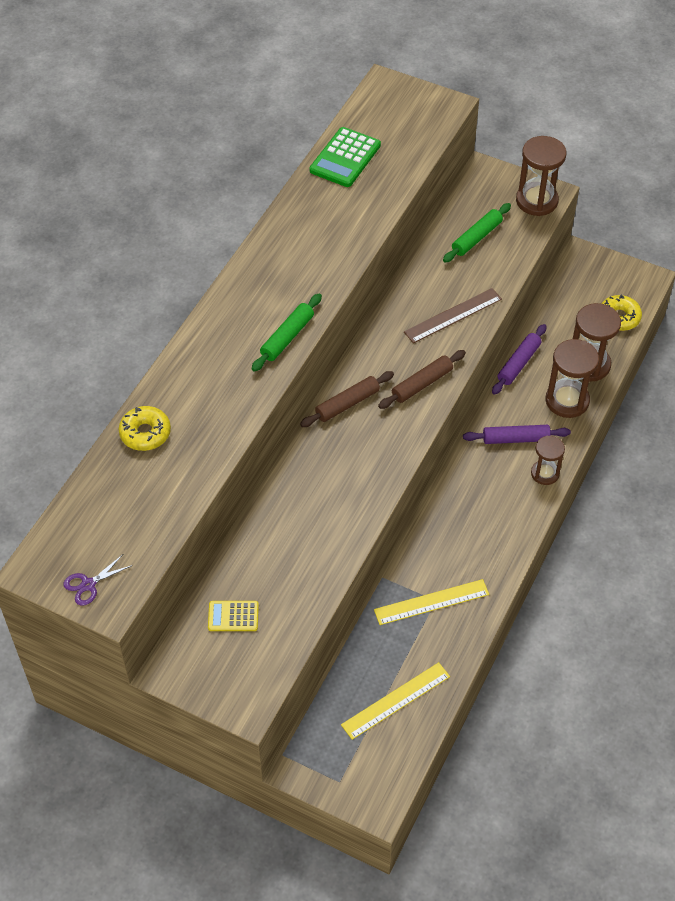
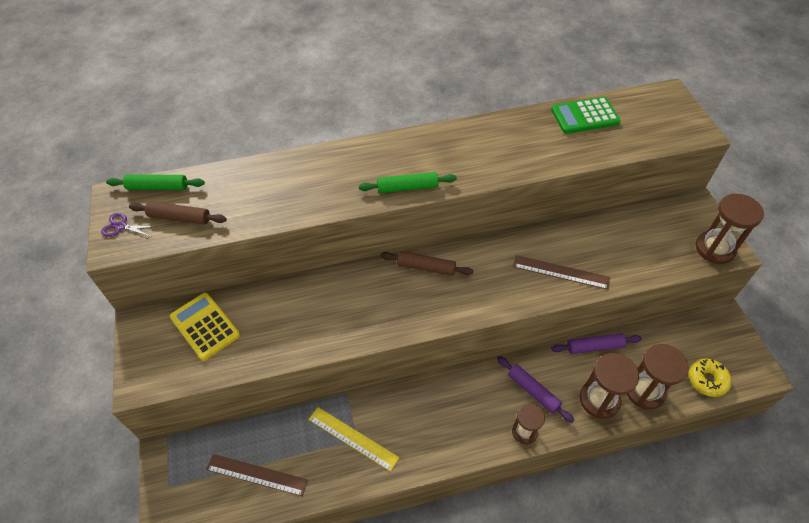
camera: 50 degrees right, 0 degrees up
yellow donut [119,406,171,451] -> none
yellow calculator [208,601,259,631] -> yellow calculator [170,292,240,361], size x1.66
yellow ruler [341,662,450,740] -> brown ruler [206,454,308,496]
brown rolling pin [378,350,466,409] -> brown rolling pin moved to [129,201,227,225]
green rolling pin [443,203,511,263] -> green rolling pin moved to [106,174,205,190]

